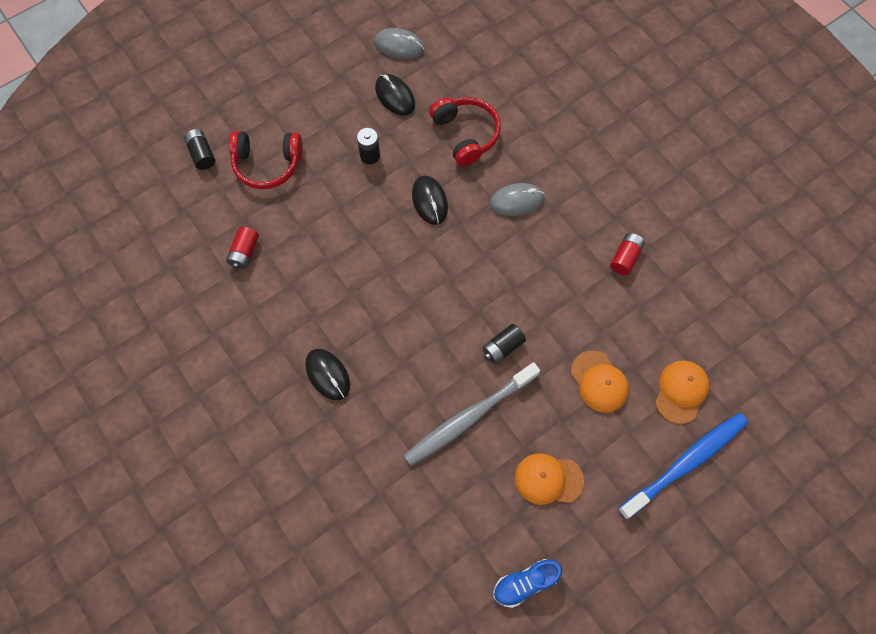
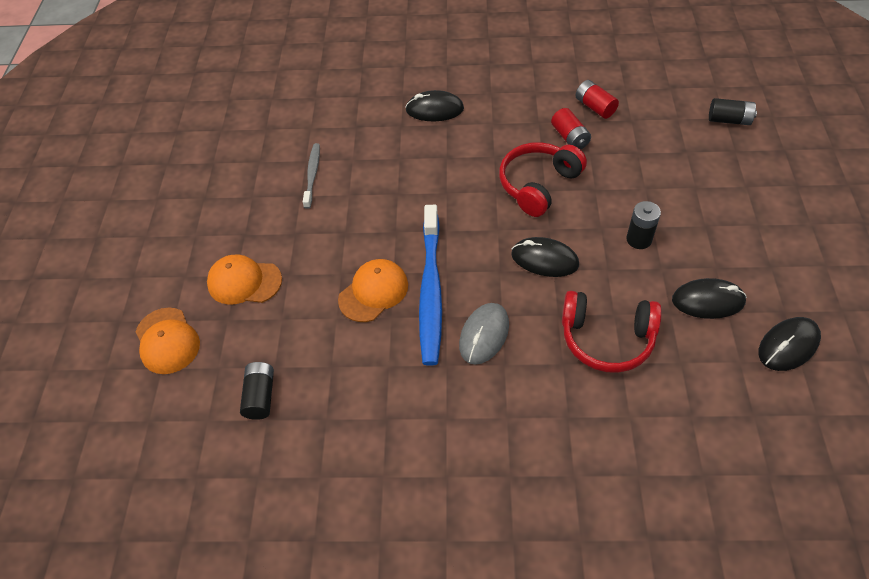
camera: 130 degrees right, 15 degrees down
red headphones [229,131,303,189] -> red headphones moved to [499,142,587,217]
grey mouse [374,28,424,59] -> black mouse [759,317,821,371]
grey toothbrush [404,362,540,466] -> grey toothbrush [303,143,320,209], size x0.53
black battery [482,324,526,364] -> black battery moved to [240,362,274,420]
blue shoe [493,559,562,608] -> none
orange cap [515,453,584,505] -> orange cap moved to [338,259,408,322]
red battery [610,233,645,275] -> red battery moved to [551,108,591,150]
blue toothbrush [619,413,748,519] -> blue toothbrush moved to [419,205,442,366]

